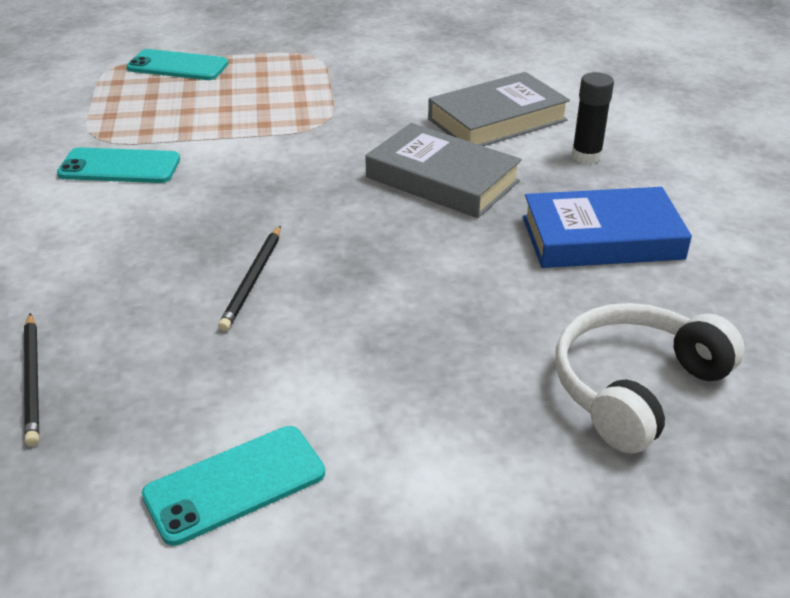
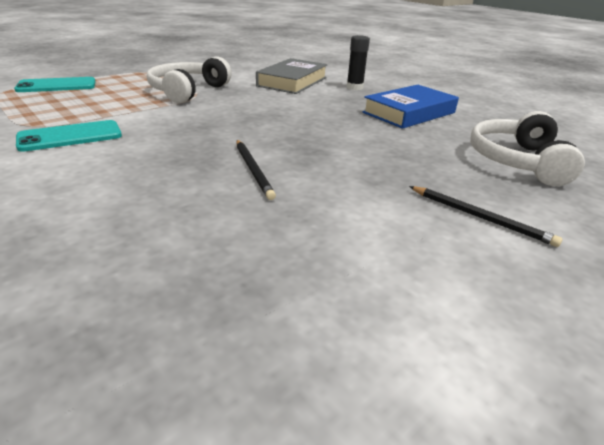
camera: 35 degrees left, 5 degrees down
black pencil [24,313,39,446] -> black pencil moved to [409,186,562,247]
turquoise phone [142,426,325,546] -> none
grey book [365,123,522,218] -> none
none -> white headphones [147,57,232,103]

